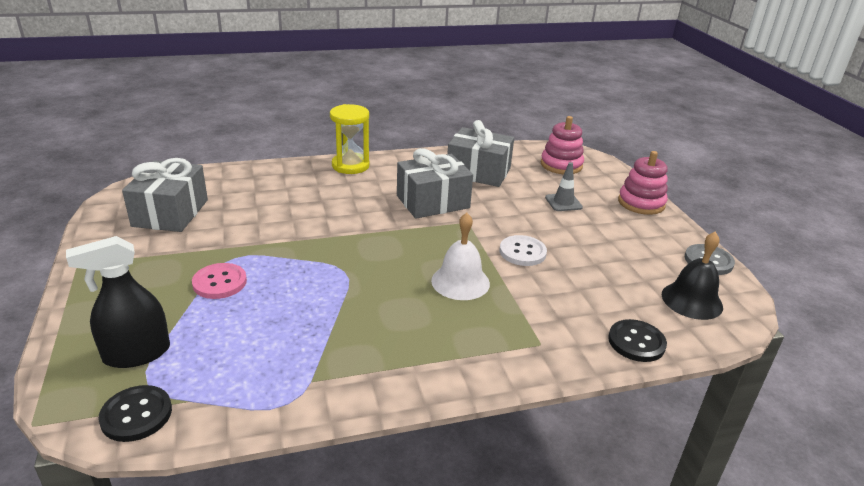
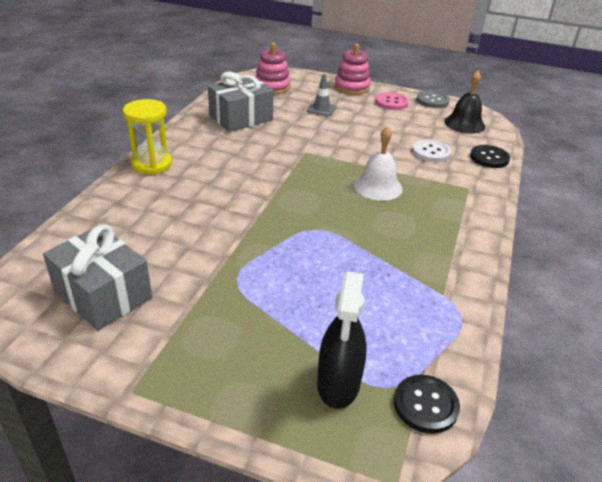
camera: 55 degrees left, 5 degrees up
pink button [192,263,247,299] -> pink button moved to [375,92,409,110]
grey gift [397,148,473,219] -> none
white button [500,235,547,266] -> white button moved to [412,139,451,162]

